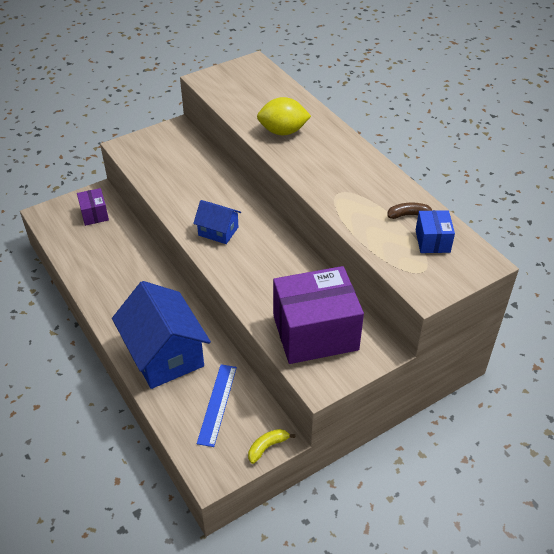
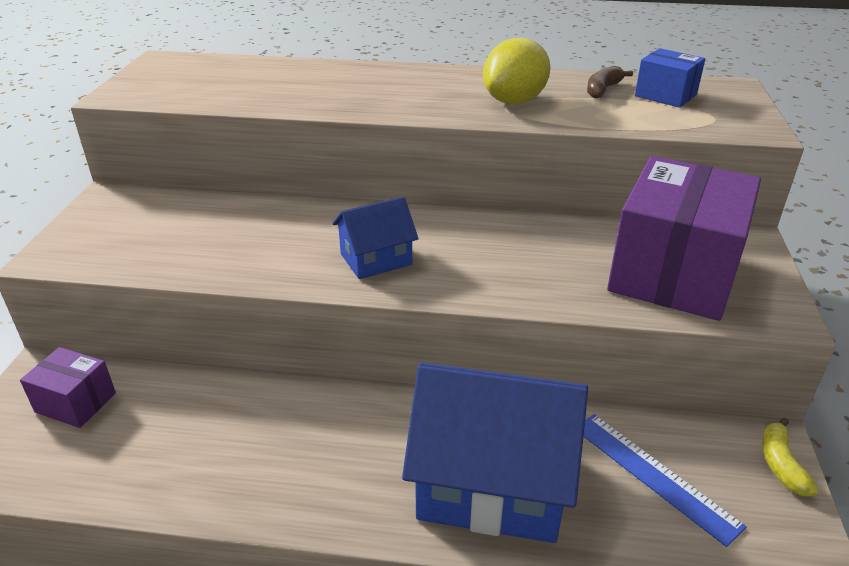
camera: 50 degrees left, 10 degrees down
yellow lemon [257,97,311,135] -> yellow lemon moved to [483,38,551,104]

